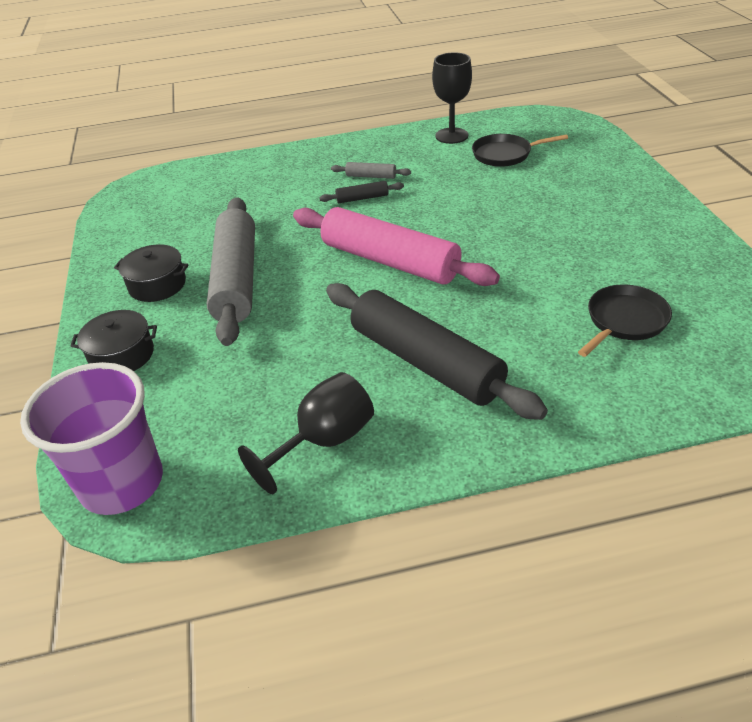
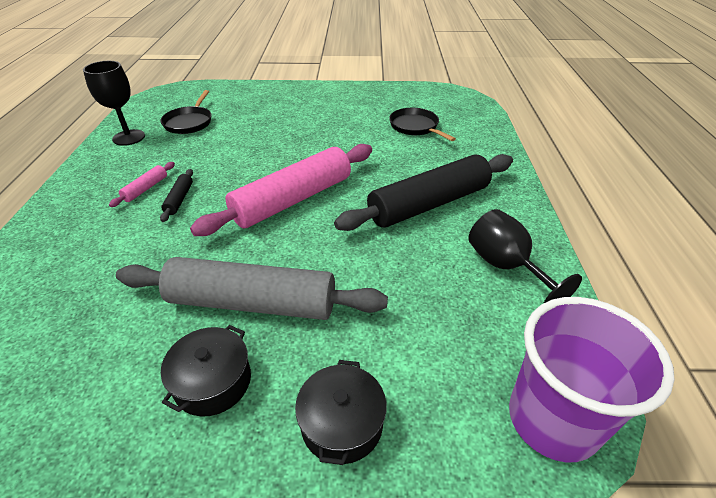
camera: 80 degrees left, 0 degrees up
grey rolling pin [331,162,411,179] -> pink rolling pin [109,162,175,207]

